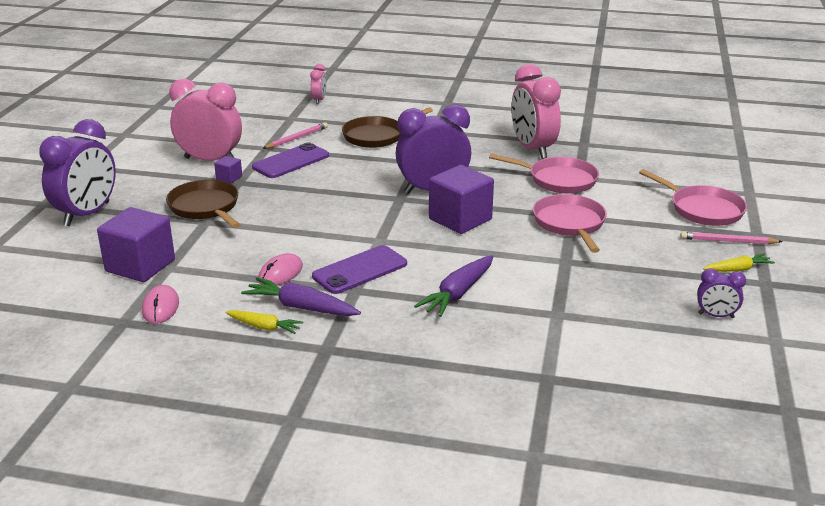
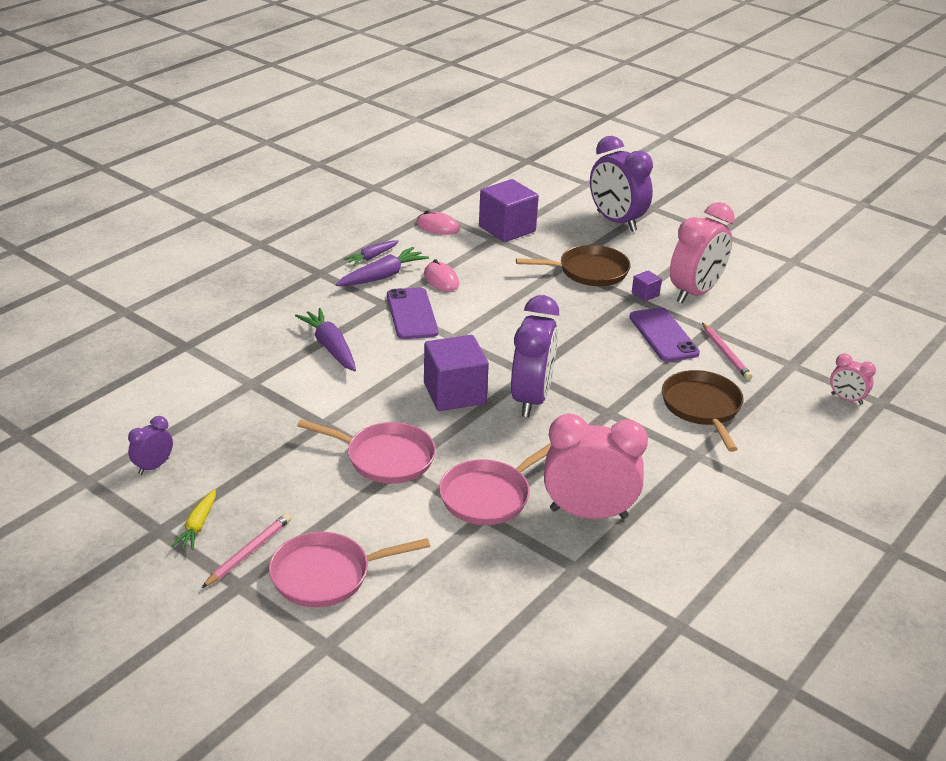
camera: 115 degrees right, 5 degrees up
yellow carrot [226,310,303,334] -> purple carrot [343,241,399,266]

